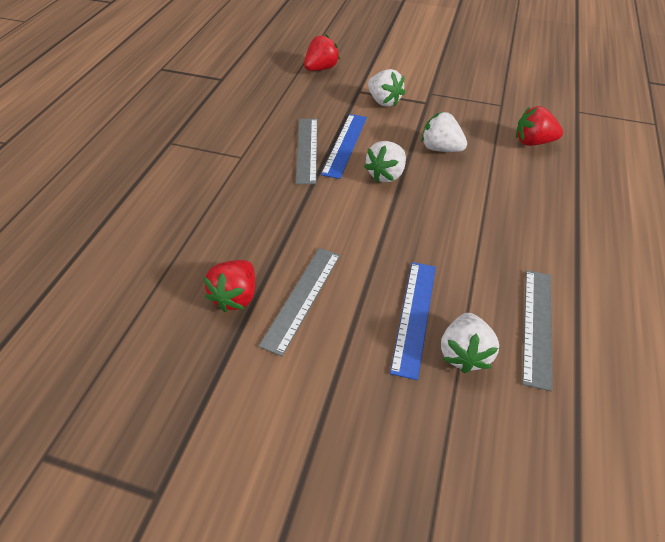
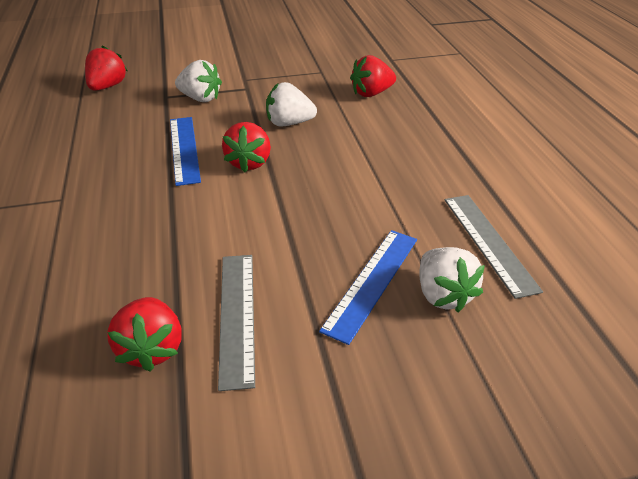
camera: 30 degrees left, 10 degrees down
grey ruler [295,119,317,184] -> none
white strawberry [364,141,406,183] -> red strawberry [222,122,271,172]
blue ruler [390,262,436,380] -> blue ruler turned 45 degrees clockwise [319,230,417,345]

